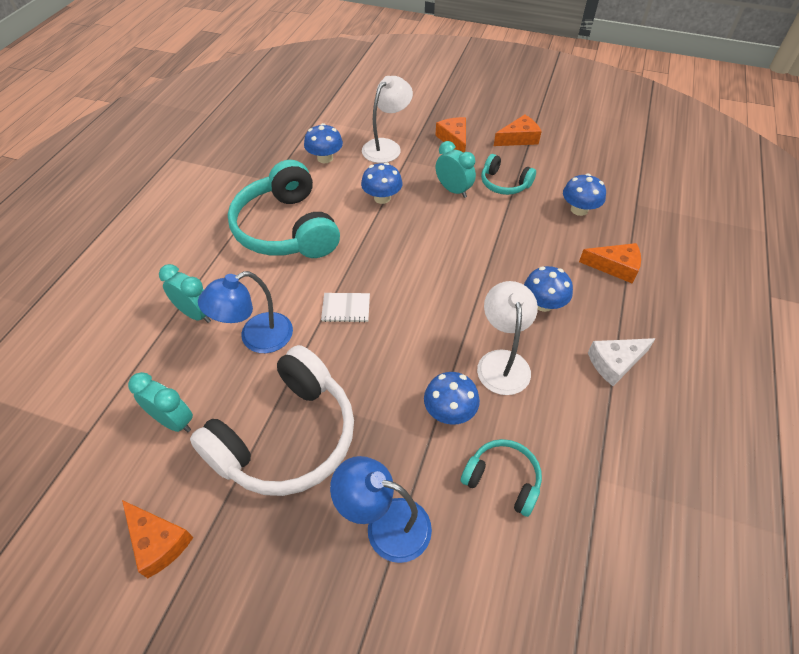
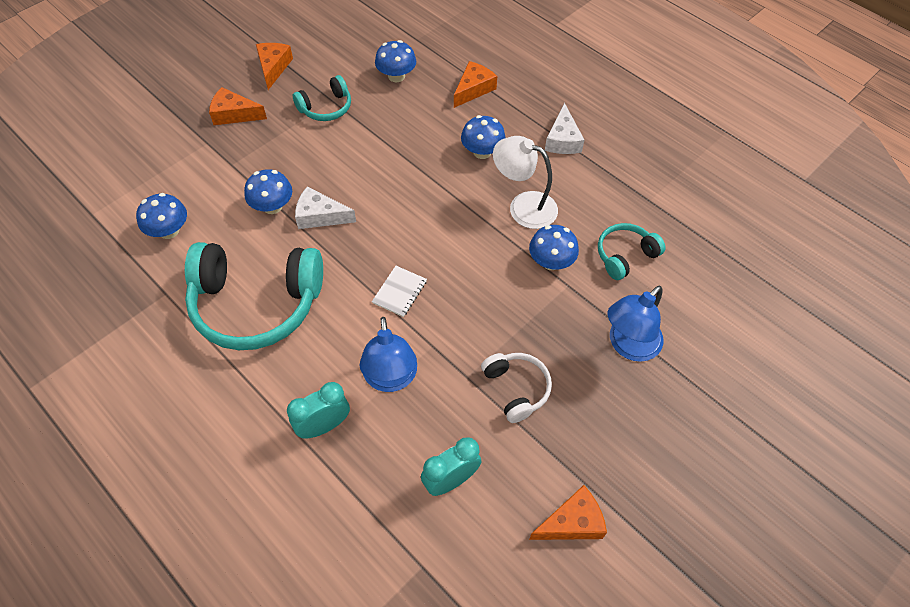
camera: 65 degrees left, 5 degrees up
white headphones [190,345,354,496] -> white headphones [481,353,552,423], size x0.50
white lamp [362,76,413,163] -> none
turquoise clock [436,141,476,198] -> none
none -> white cheese [295,187,356,229]

